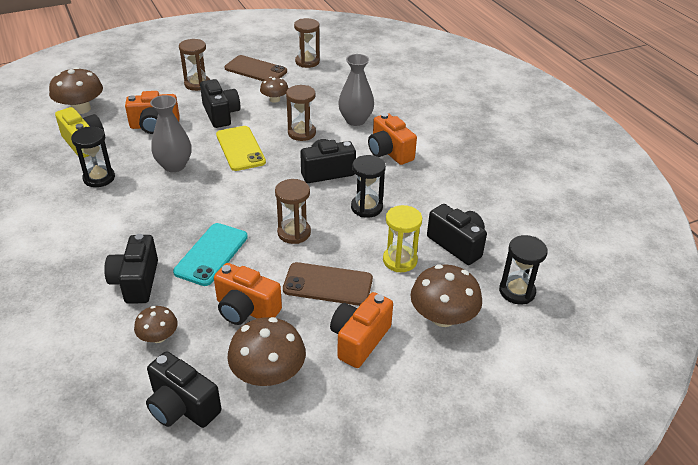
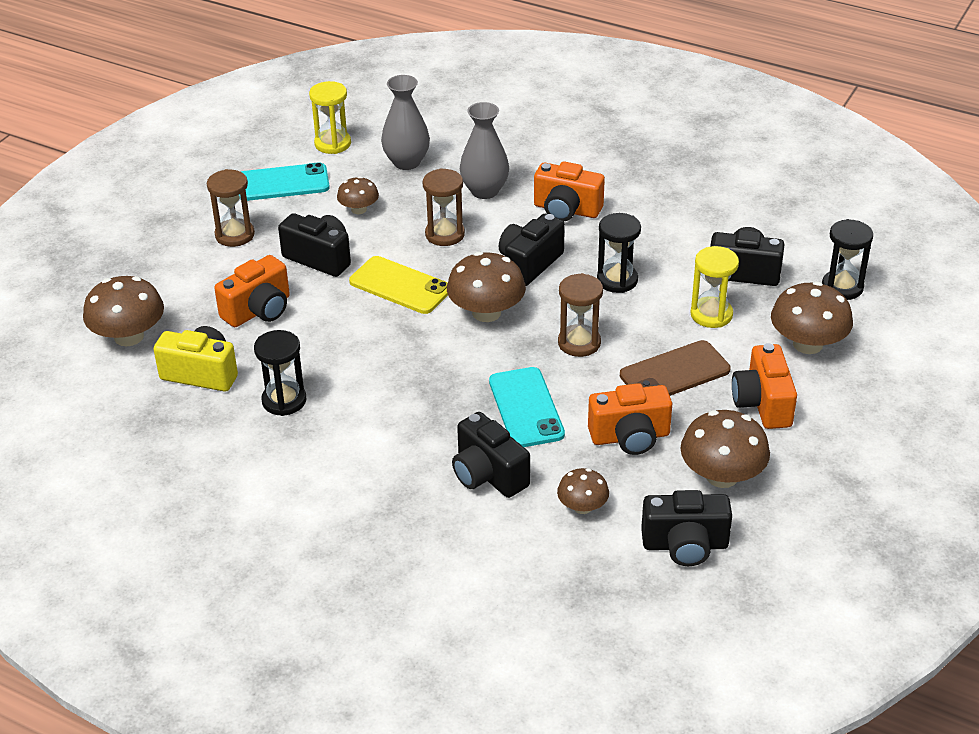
camera: 35 degrees left, 0 degrees up
grey vase [150,95,192,172] -> grey vase moved to [381,75,430,170]
brown phone [225,55,287,81] -> turquoise phone [240,162,330,201]
brown hourglass [294,18,320,68] -> yellow hourglass [309,81,351,154]
none -> brown mushroom [447,252,526,322]

